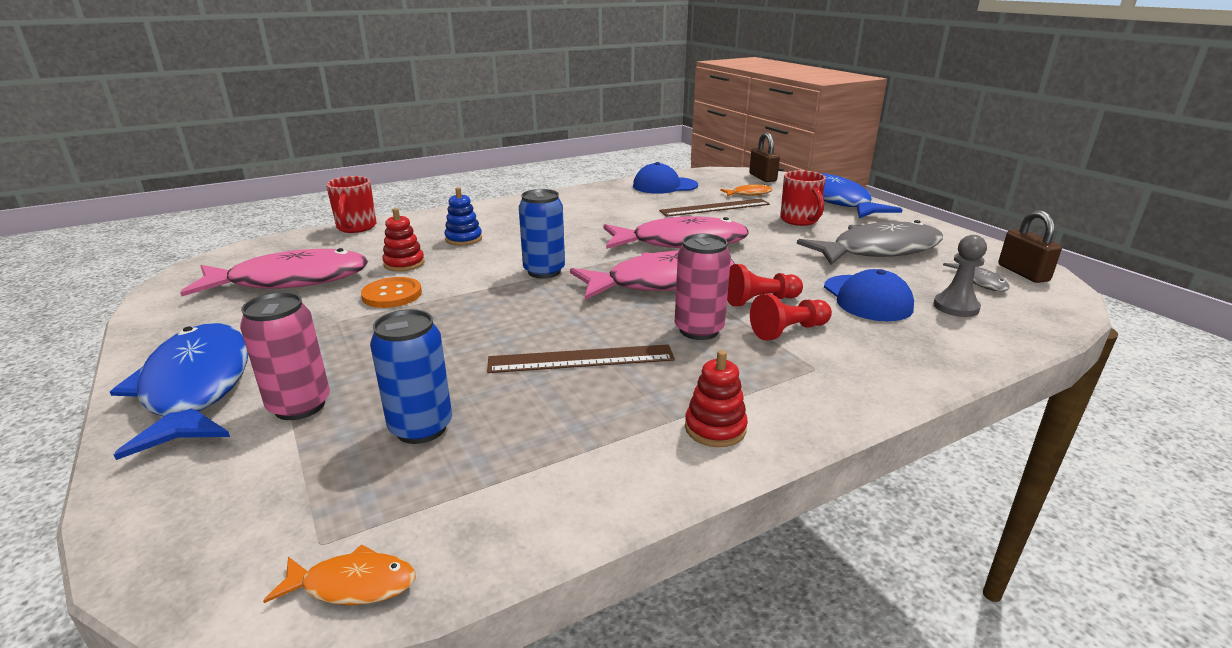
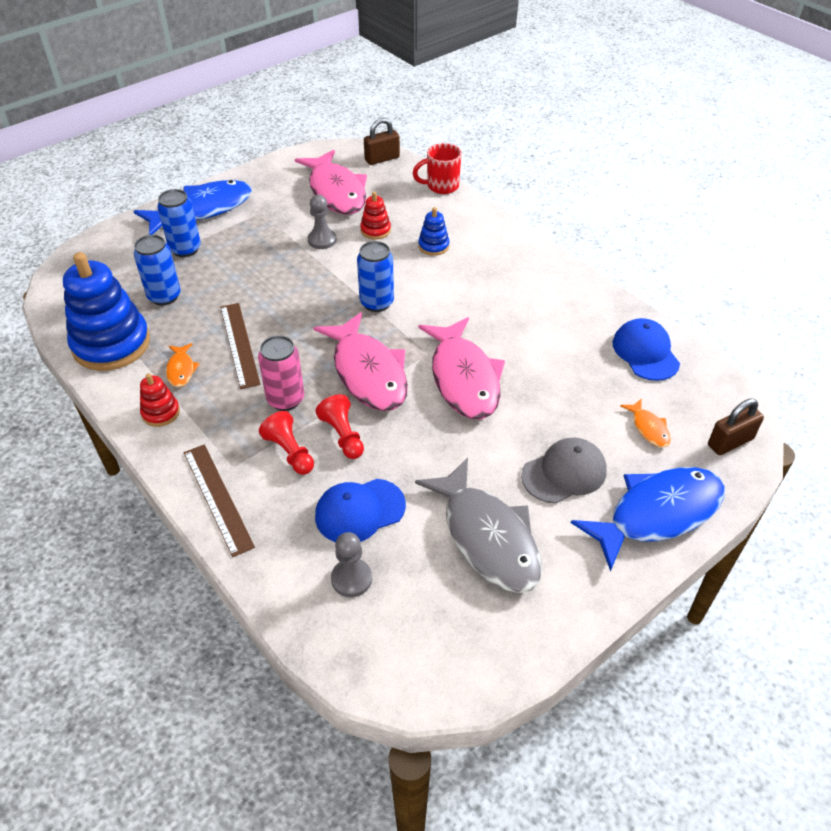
camera: 80 degrees right, 20 degrees up
pink can [240,292,330,420] -> blue can [157,189,201,257]
orange fish [263,544,416,605] -> orange fish moved to [166,343,200,387]
orange button [361,277,422,308] -> grey pawn [308,195,336,249]
brown ruler [659,199,770,217] -> brown ruler moved to [184,444,255,557]
red mug [780,170,826,226] -> grey cap [521,437,607,504]
grey fish [943,263,1010,291] -> none
brown padlock [998,210,1062,283] -> brown padlock moved to [364,118,400,165]
none -> blue stacking toy [63,252,150,371]

